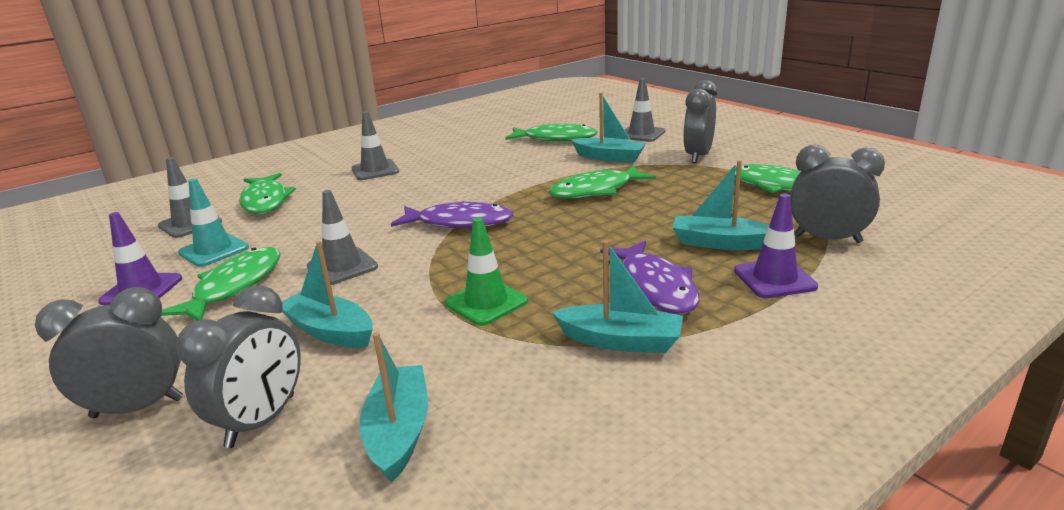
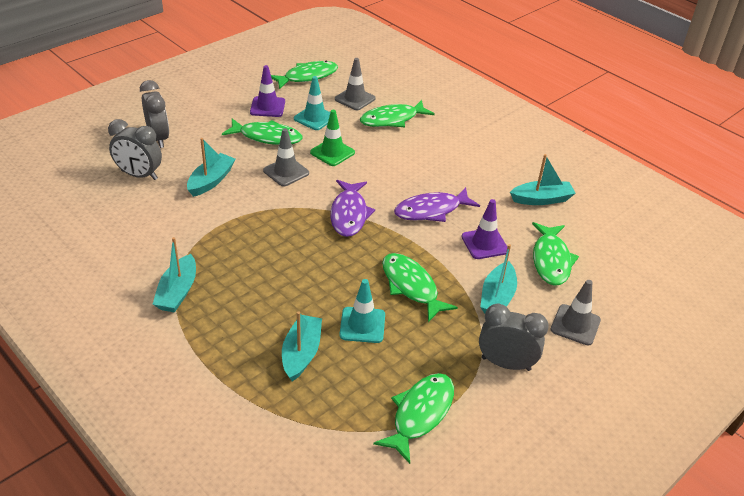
camera: 80 degrees right, 15 degrees up
grey traffic cone [352,111,399,180] -> none
turquoise boat [359,332,428,483] -> turquoise boat moved to [510,154,576,205]
green traffic cone [445,217,528,326] -> green traffic cone moved to [310,110,355,166]
purple fish [600,241,699,314] -> purple fish moved to [394,187,480,222]
purple traffic cone [734,194,818,298] -> purple traffic cone moved to [461,199,507,259]
grey clock [790,145,885,243] -> none
none -> green fish [271,61,338,89]
none -> turquoise traffic cone [340,279,385,343]

